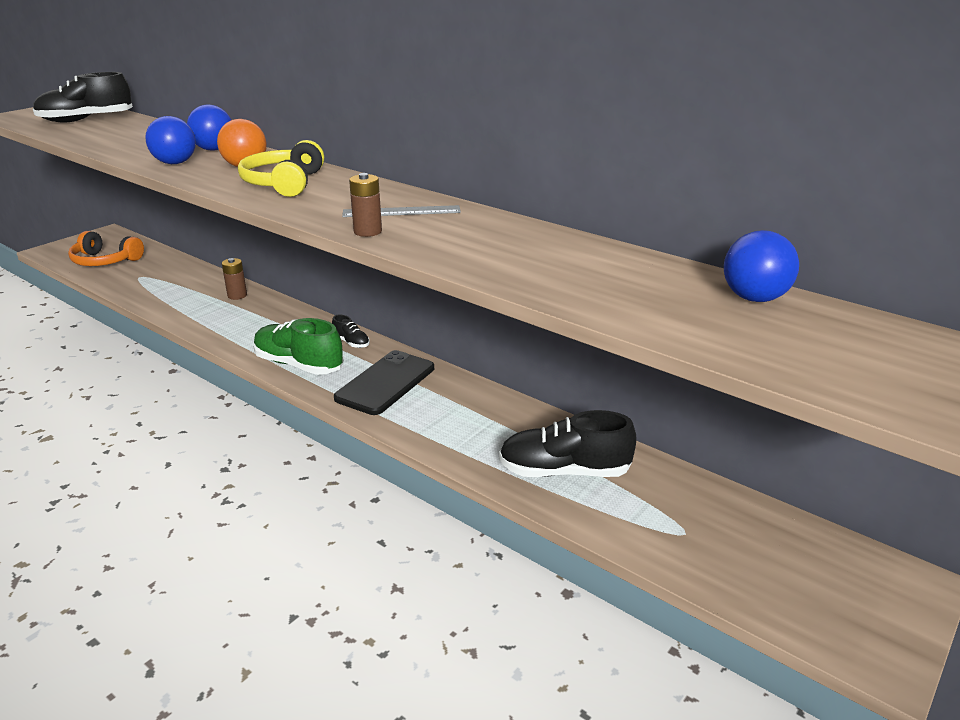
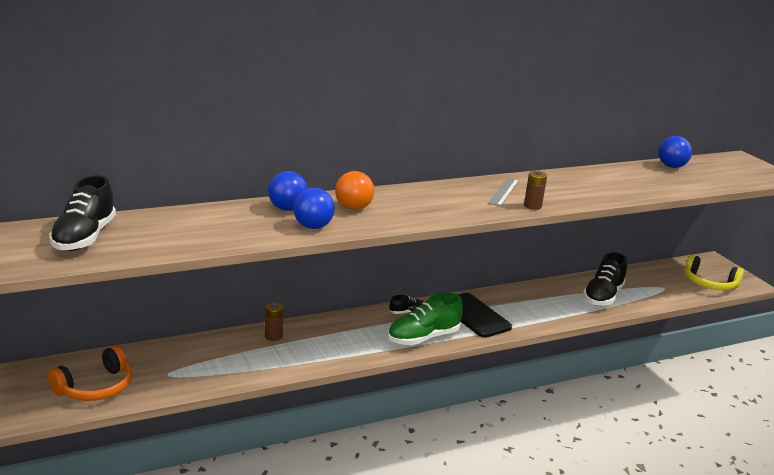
camera: 65 degrees left, 5 degrees down
yellow headphones [238,140,324,197] -> yellow headphones moved to [684,255,744,290]

